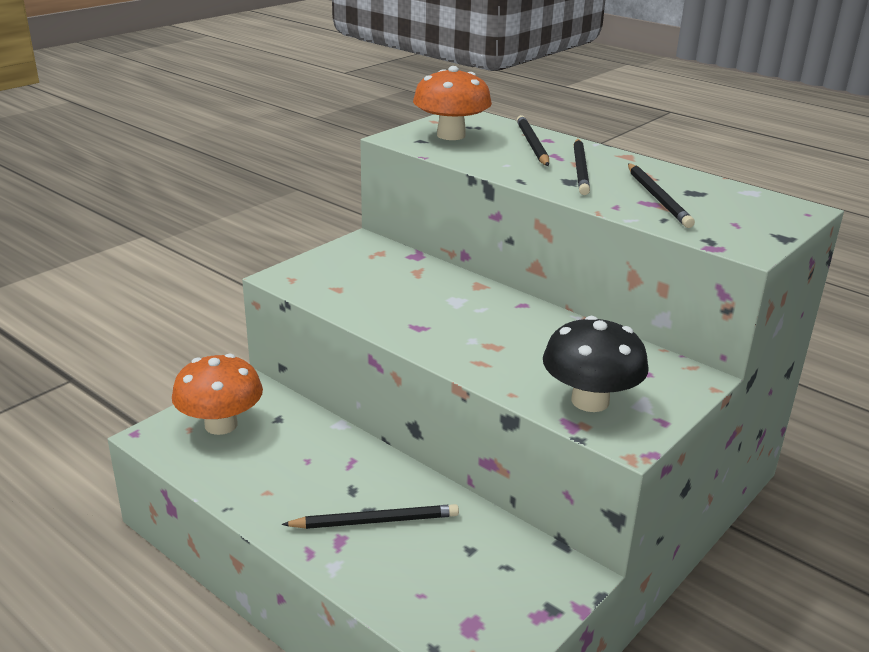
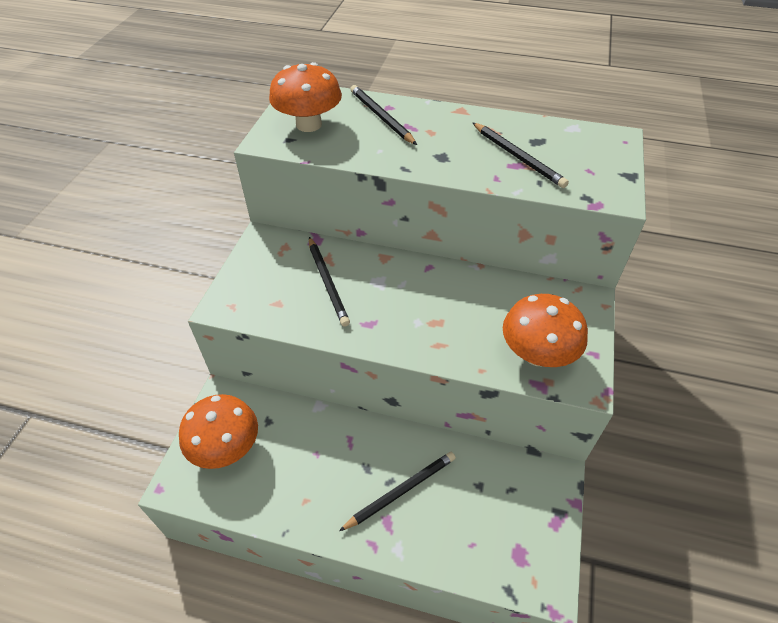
camera: 25 degrees left, 20 degrees up
black mushroom [543,316,649,412] -> orange mushroom [503,294,588,367]
black pencil [574,139,590,195] -> black pencil moved to [309,237,350,327]

